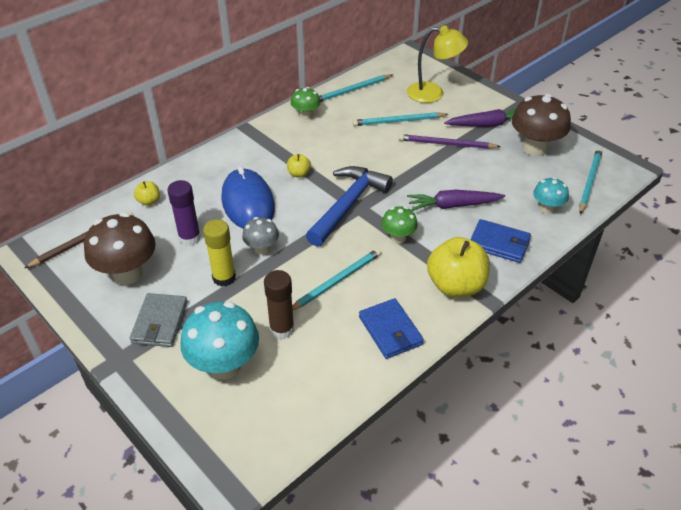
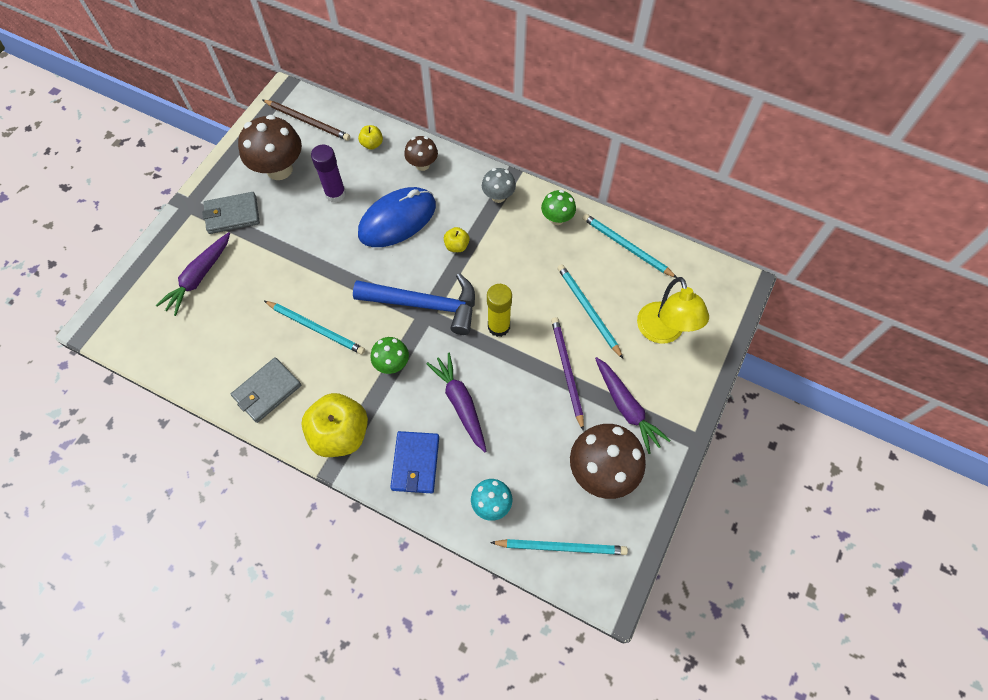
camera: 70 degrees right, 20 degrees up
turquoise mushroom [180,301,259,379] -> purple carrot [156,232,230,316]
yellow glue stick [203,219,236,287] -> yellow glue stick moved to [487,284,512,337]
grey mushroom [242,217,279,255] -> grey mushroom moved to [482,168,516,203]
brown glue stick [264,270,294,339] -> none
blue wallet [359,298,424,359] -> grey wallet [231,357,301,423]
none -> brown mushroom [404,136,438,171]

